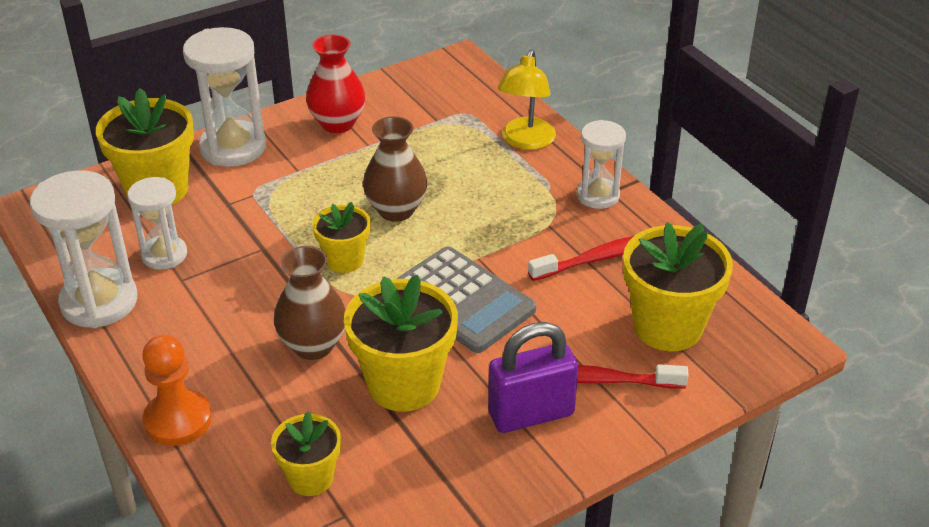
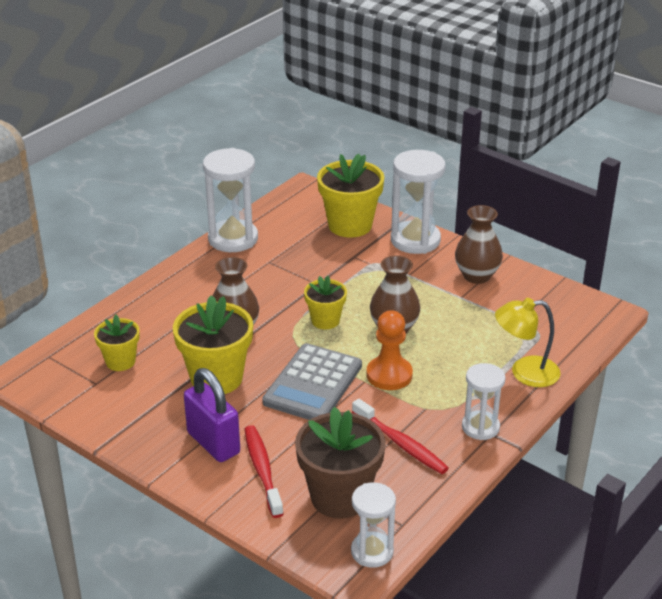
camera: 70 degrees right, 5 degrees down
white hourglass [128,177,187,270] -> white hourglass moved to [351,482,396,568]
orange pawn [142,334,212,446] -> orange pawn moved to [366,310,413,390]
red vase [306,34,365,133] -> brown vase [455,205,503,284]
yellow flower pot [623,222,733,351] -> brown flower pot [295,407,386,519]

